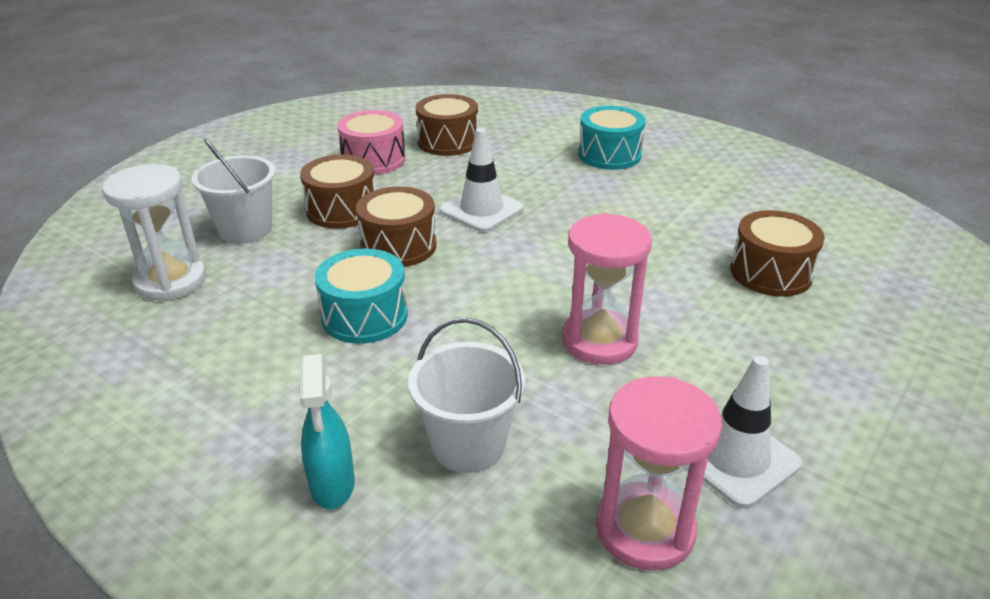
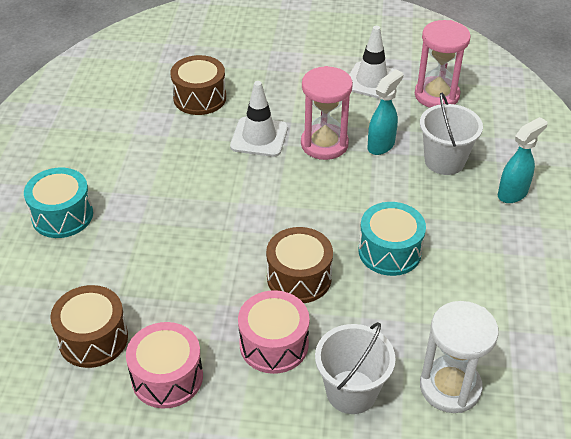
camera: 120 degrees left, 10 degrees up
brown drum [300,154,376,229] -> pink drum [238,290,309,374]
white traffic cone [440,128,524,232] -> white traffic cone moved to [230,81,288,157]
none -> turquoise spray bottle [367,69,403,155]

